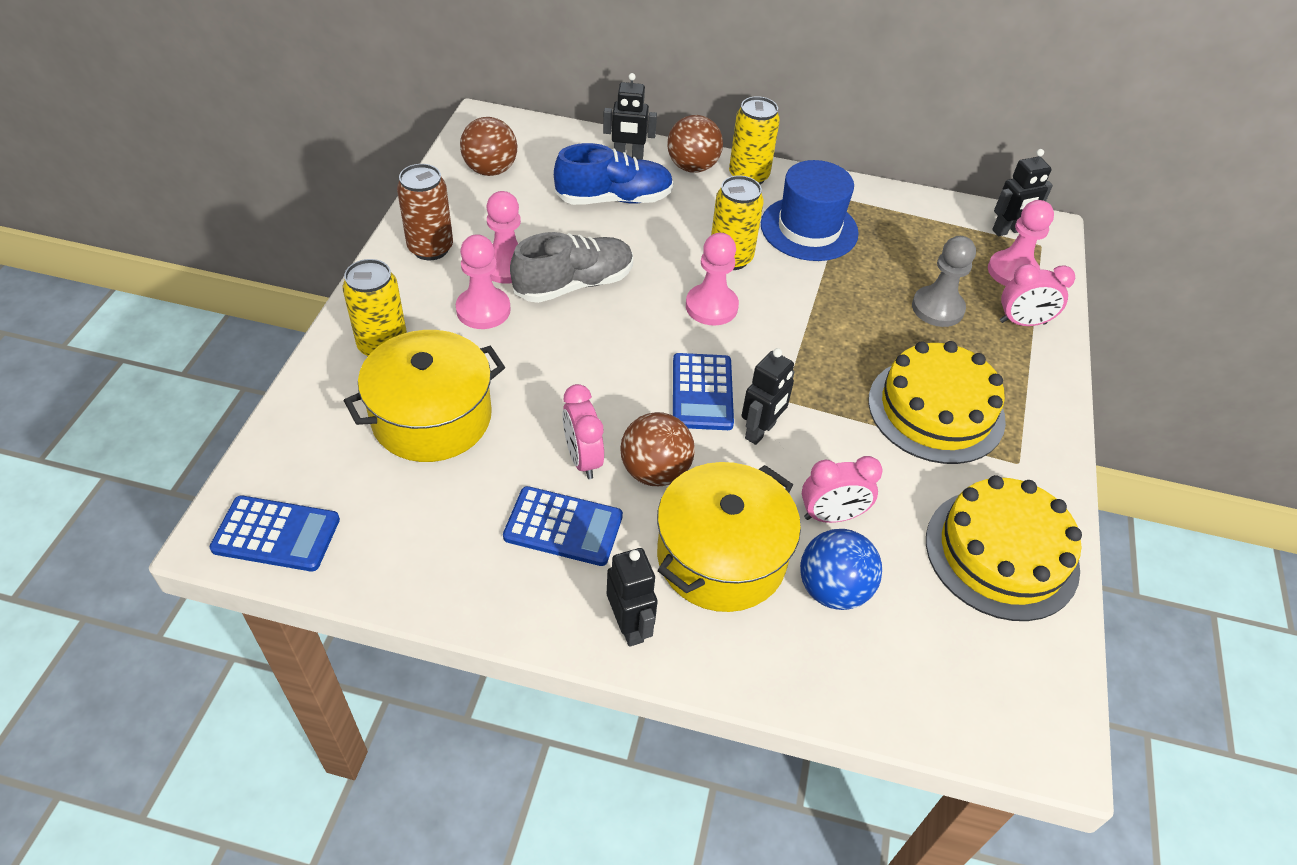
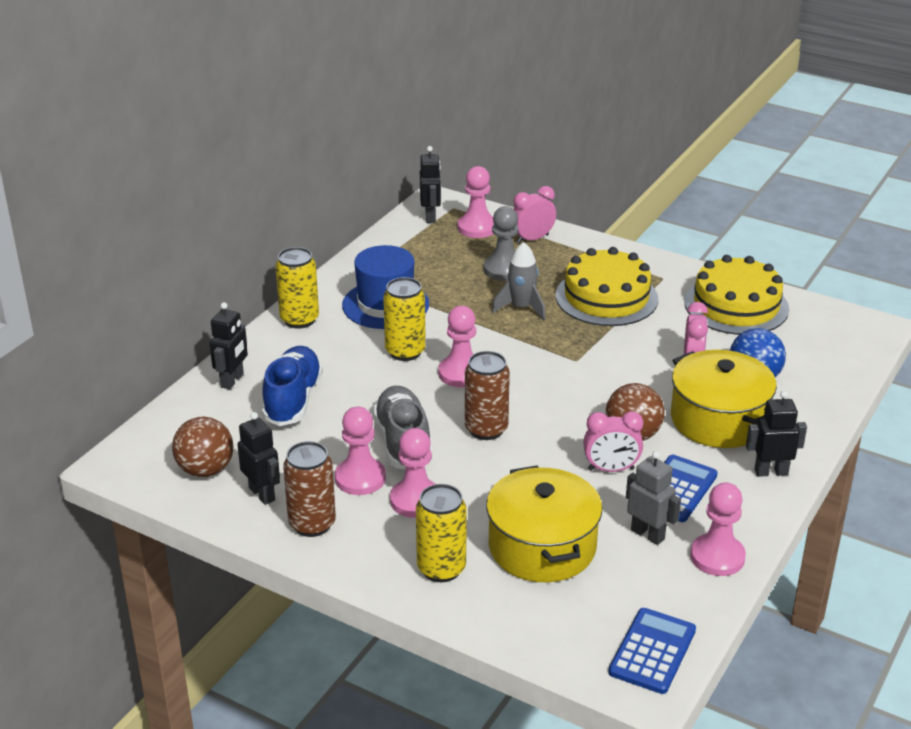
camera: 70 degrees left, 15 degrees down
brown ball [667,115,723,173] -> none
blue calculator [673,353,734,430] -> none
black robot [742,348,794,445] -> black robot moved to [237,412,280,505]
pink clock [1000,264,1075,326] -> pink clock turned 135 degrees counterclockwise [513,186,556,244]
none -> brown can [465,351,510,440]
none -> grey rocket [492,242,546,320]
none -> grey robot [626,451,681,545]
none -> pink pawn [690,482,746,576]

